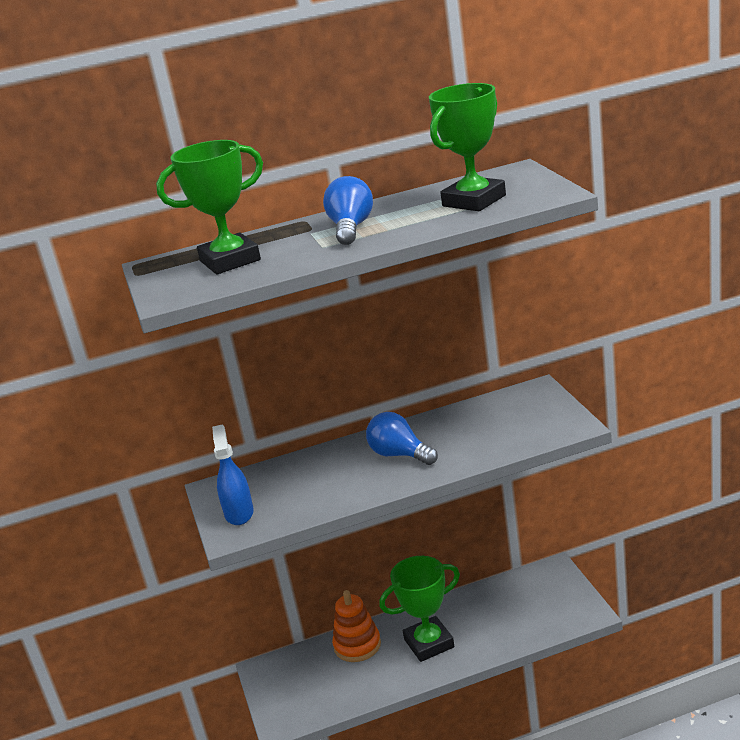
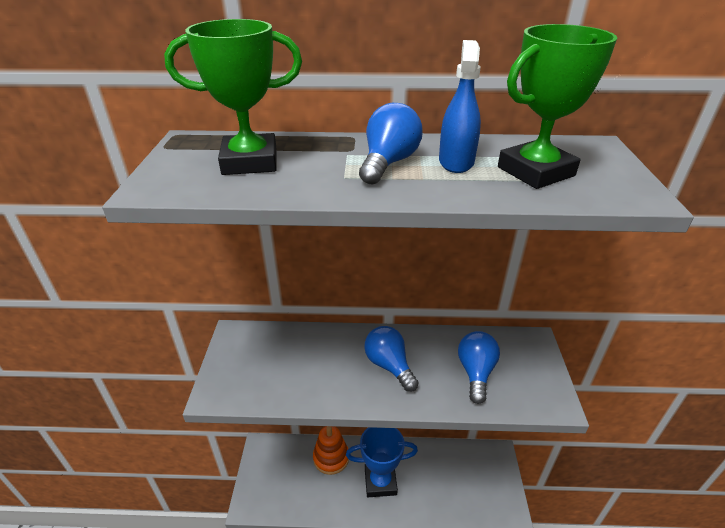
camera: 15 degrees right, 10 degrees up
blue spray bottle [212,425,254,525] -> blue spray bottle moved to [439,40,481,173]
green trophy [379,556,460,662] -> blue trophy [346,427,418,497]
none -> blue light bulb [458,331,500,404]

